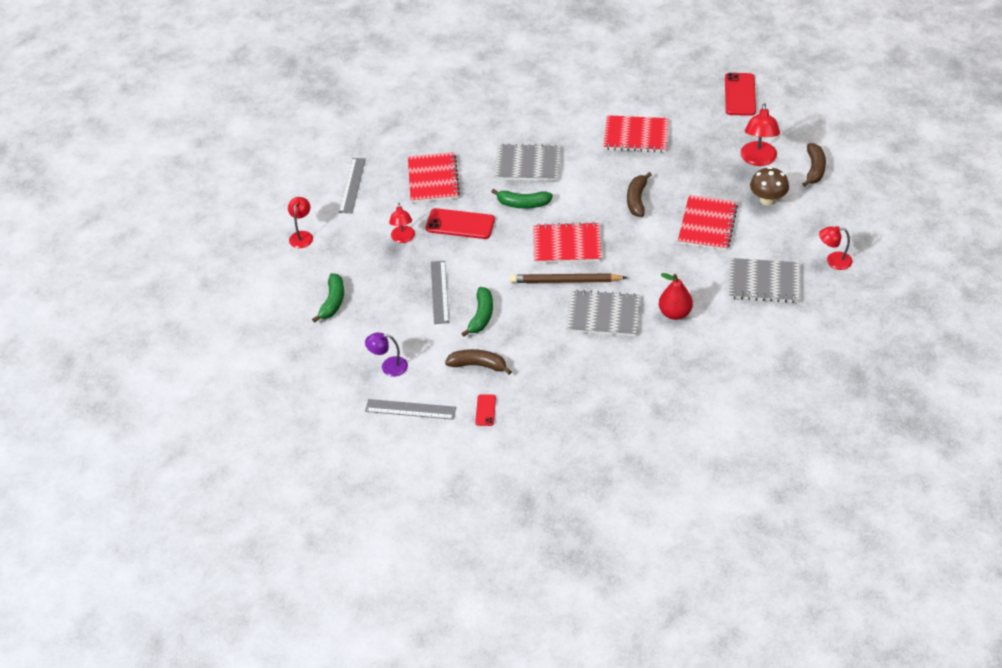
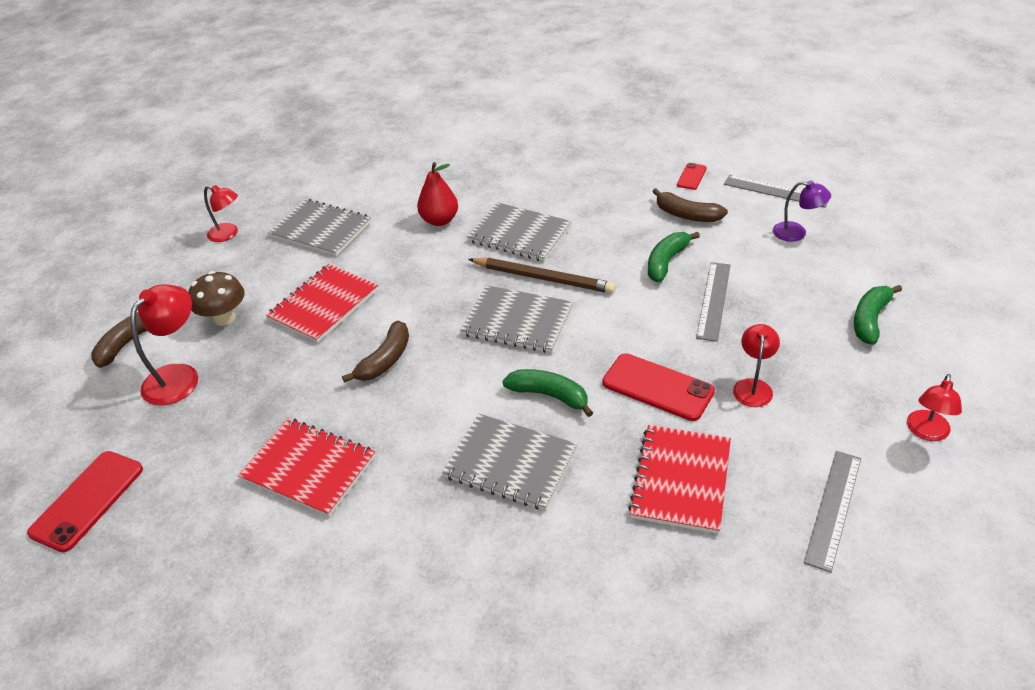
camera: 160 degrees left, 5 degrees down
red notebook [533,222,601,263] -> grey notebook [460,285,574,353]

